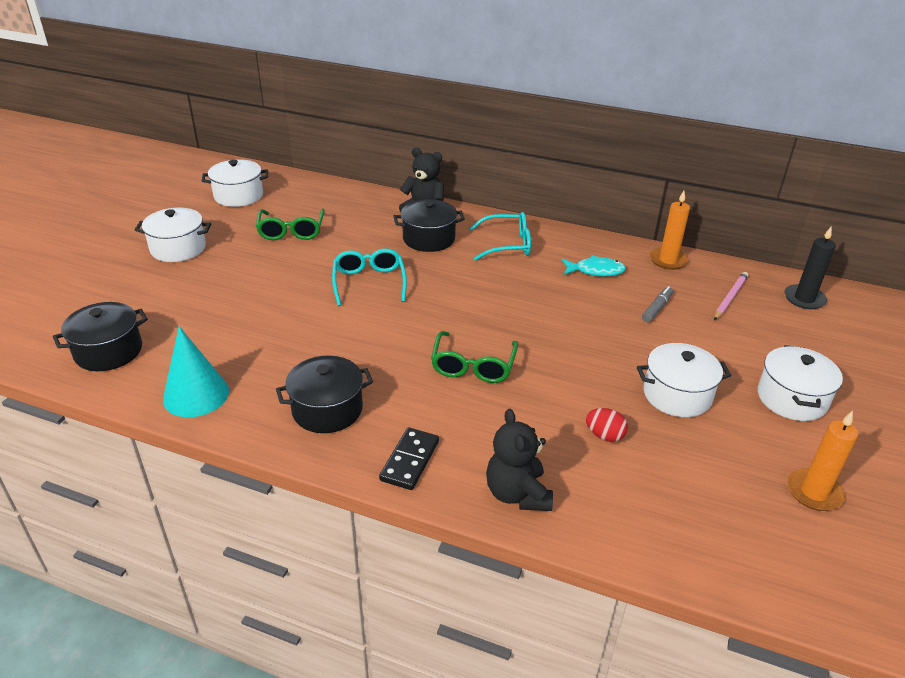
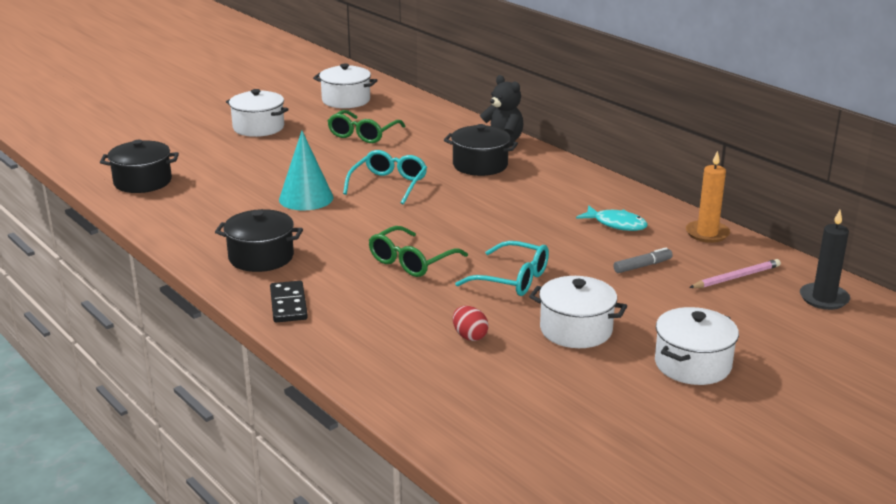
camera: 30 degrees right, 10 degrees down
turquoise cone [163,326,229,417] -> turquoise cone moved to [279,131,334,210]
black domino [379,428,439,490] -> black domino turned 60 degrees counterclockwise [270,281,308,322]
turquoise glasses [469,212,531,261] -> turquoise glasses moved to [455,241,549,296]
black teddy bear [486,409,553,511] -> none
orange candle [787,411,858,511] -> none

